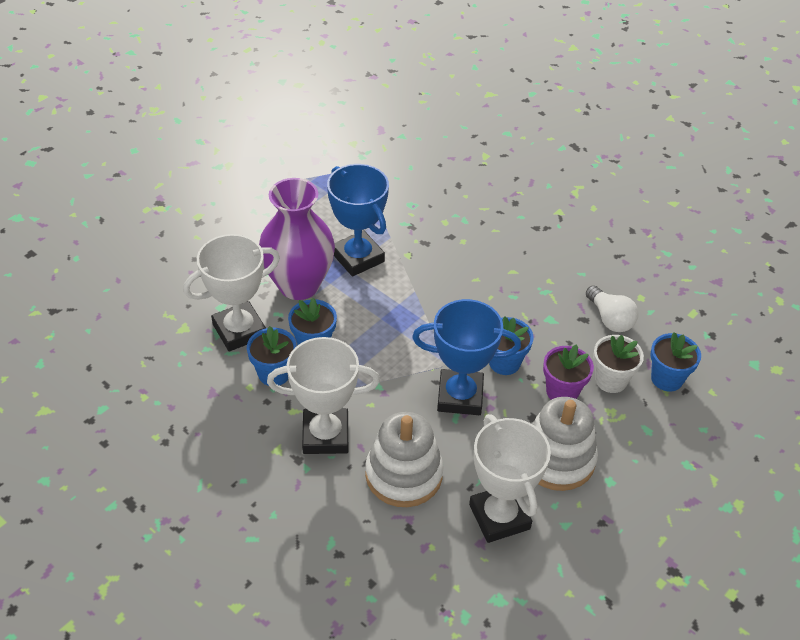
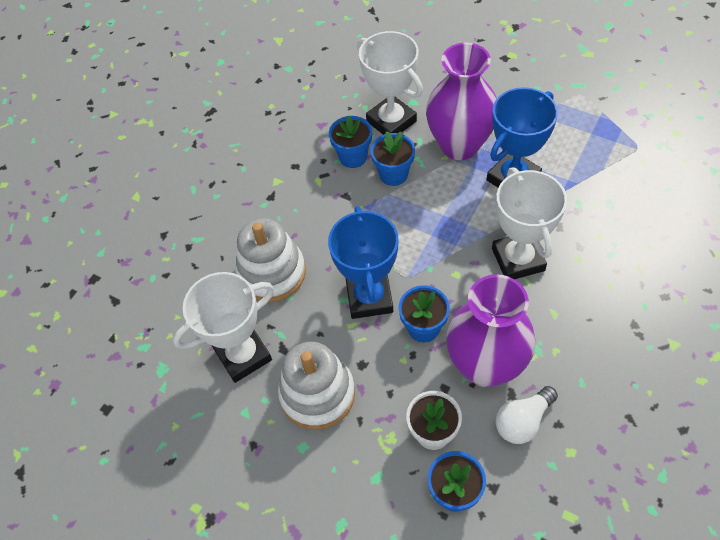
camera: 85 degrees right, 10 degrees up
white trophy [267,337,380,454] -> white trophy moved to [492,168,567,279]
purple flower pot [543,344,594,400] -> none
none -> purple vase [446,274,535,387]

